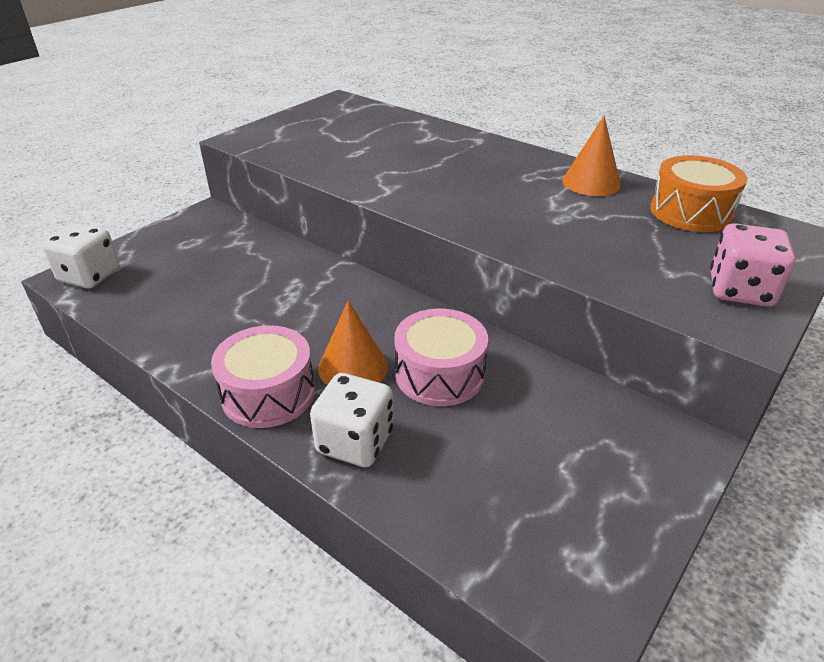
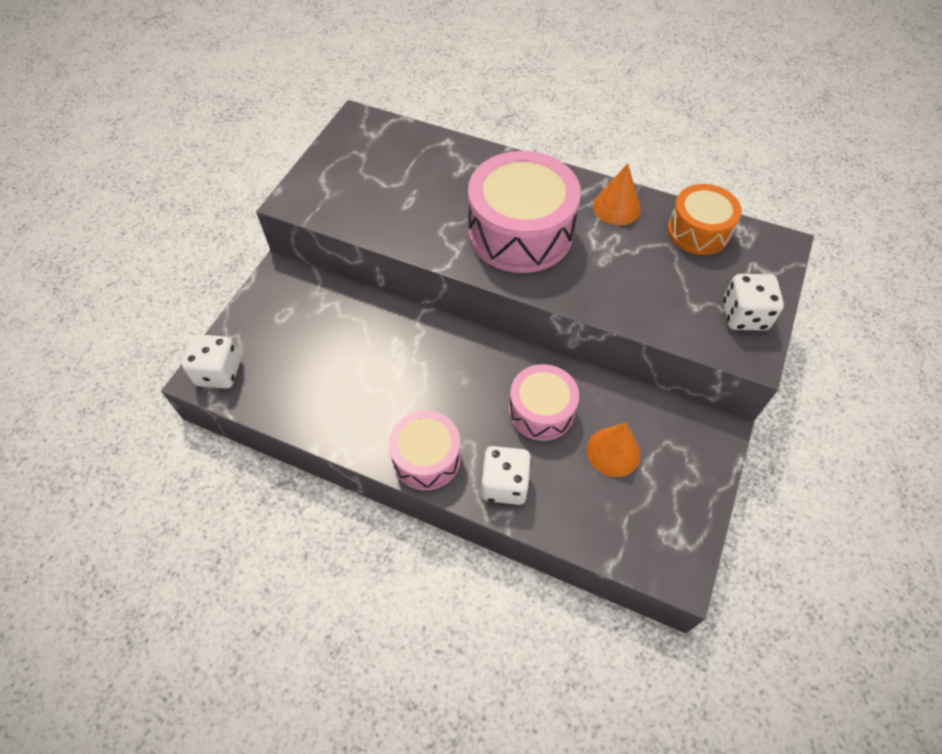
camera: 15 degrees left, 20 degrees up
orange cone [318,301,388,385] -> orange cone moved to [587,423,641,477]
pink dice [710,223,796,307] -> white dice [723,274,784,331]
none -> pink drum [468,151,581,273]

